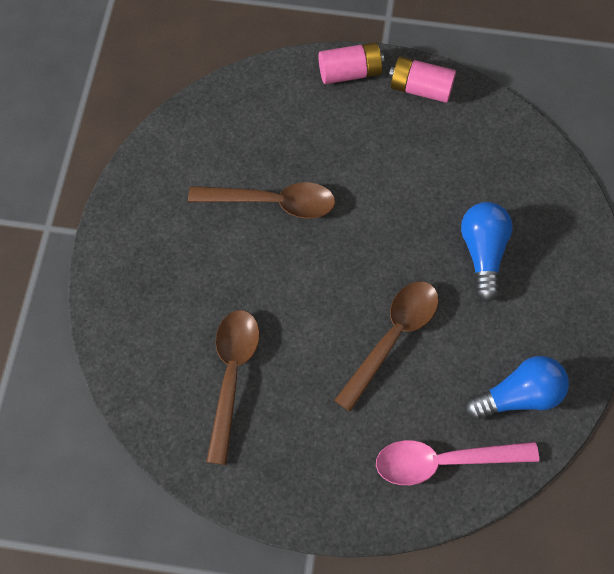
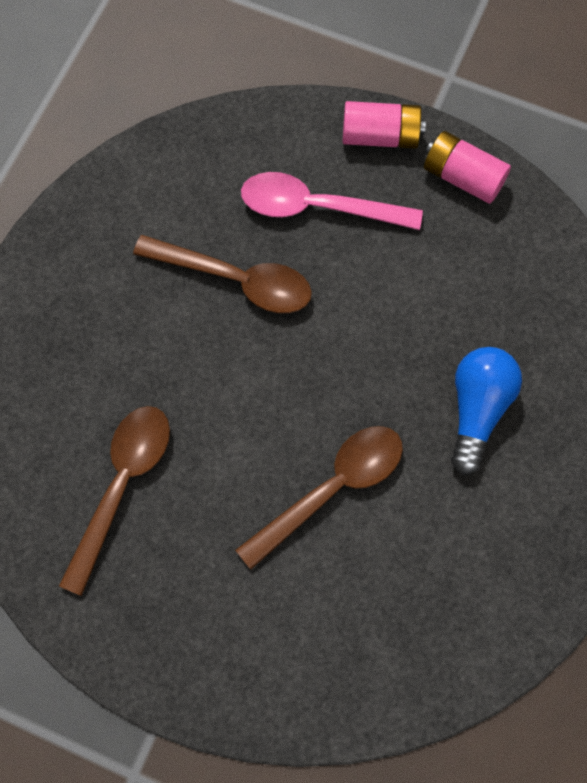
camera: 15 degrees right, 5 degrees up
pink spoon [376,440,539,485] -> pink spoon moved to [241,172,423,230]
blue light bulb [465,356,569,420] -> none

